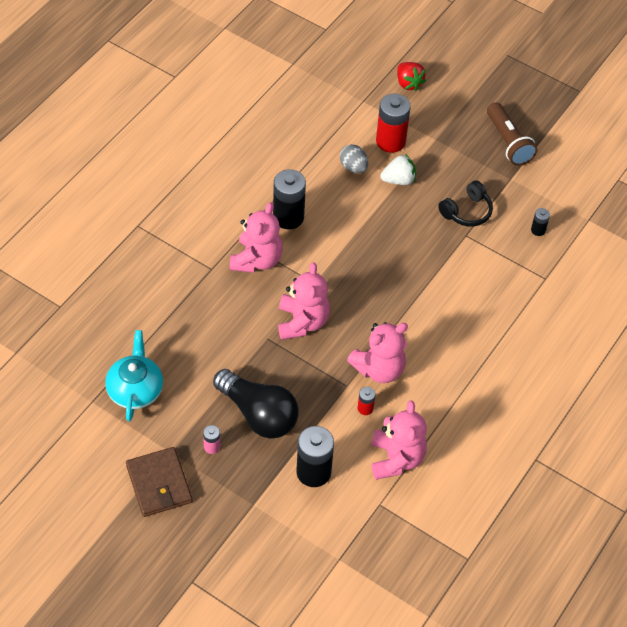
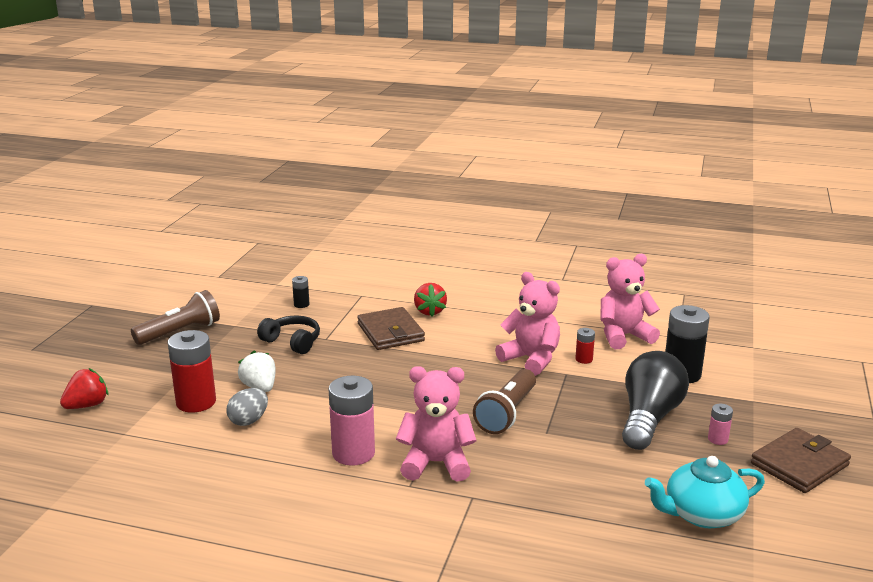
camera: 105 degrees left, 30 degrees down
black battery [273,169,306,229] -> pink battery [329,376,375,466]
pink teddy bear [278,262,330,340] -> brown flashlight [473,369,536,434]
none -> brown wallet [357,307,425,350]
none -> red strawberry [414,283,447,316]

